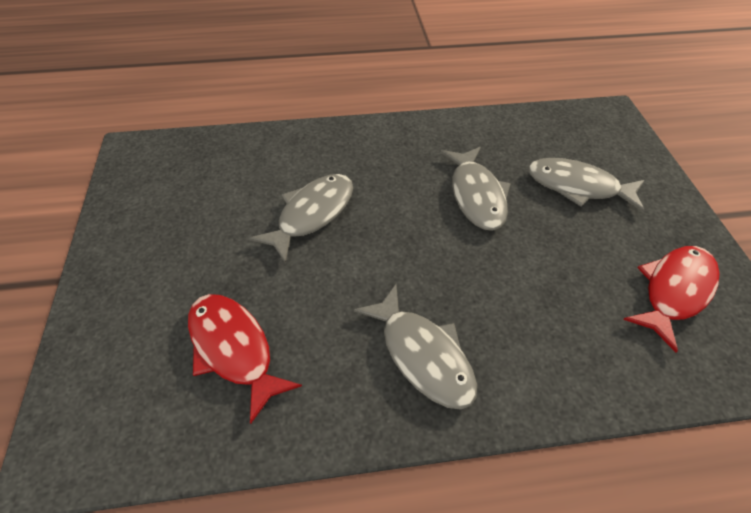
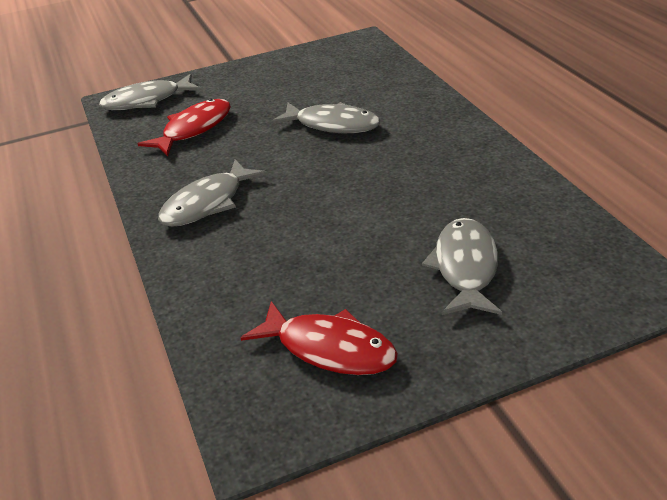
camera: 80 degrees right, 15 degrees down
grey fish [441,147,511,231] -> grey fish moved to [99,74,202,110]

